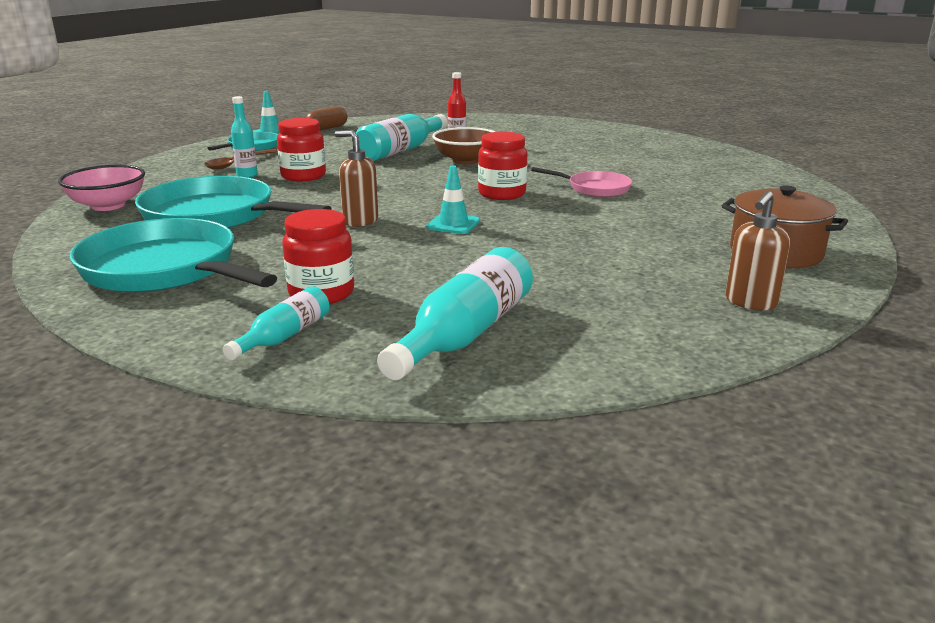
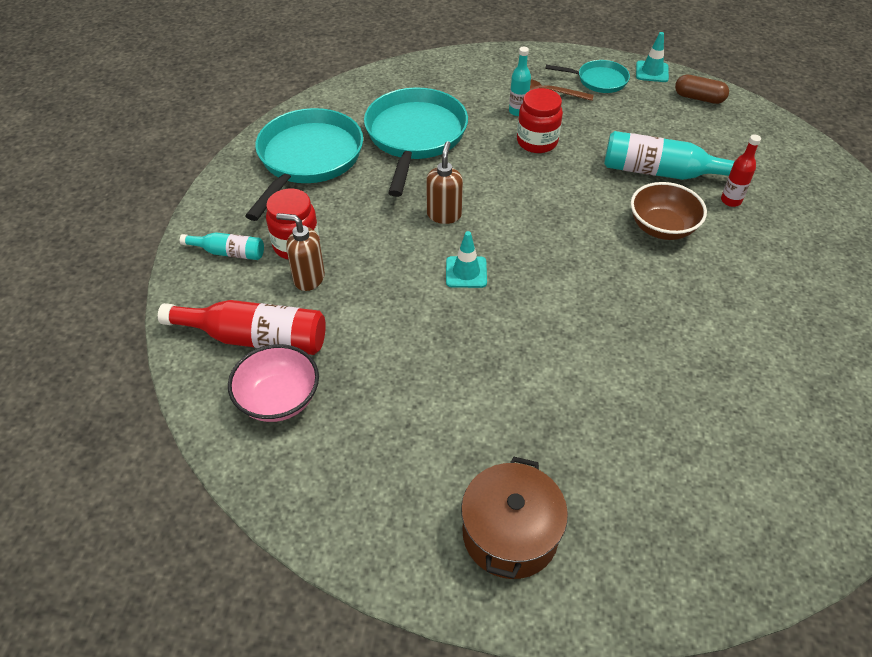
camera: 70 degrees right, 25 degrees up
pink bowl [58,165,145,211] -> pink bowl moved to [228,344,319,422]
turquoise bottle [377,247,533,380] -> red bottle [158,300,326,355]
red jar [478,132,527,200] -> none
pink pan [531,167,632,197] -> none
brown soap dispenser [726,191,790,310] -> brown soap dispenser moved to [276,213,325,291]

